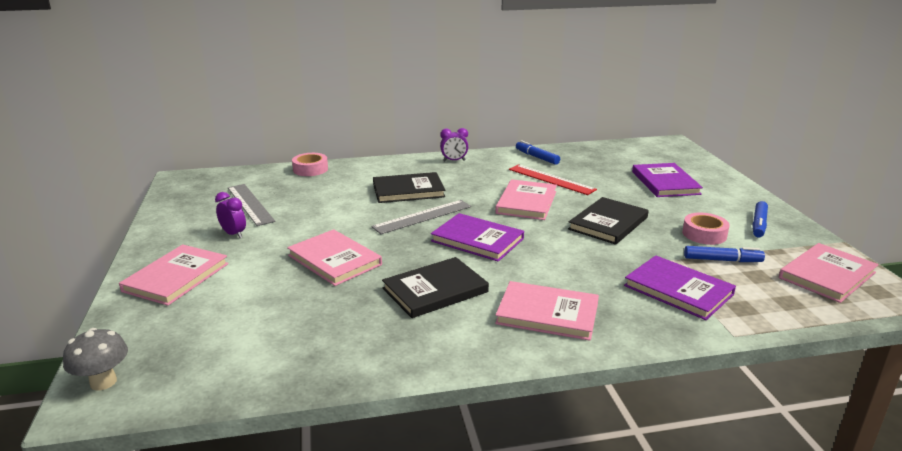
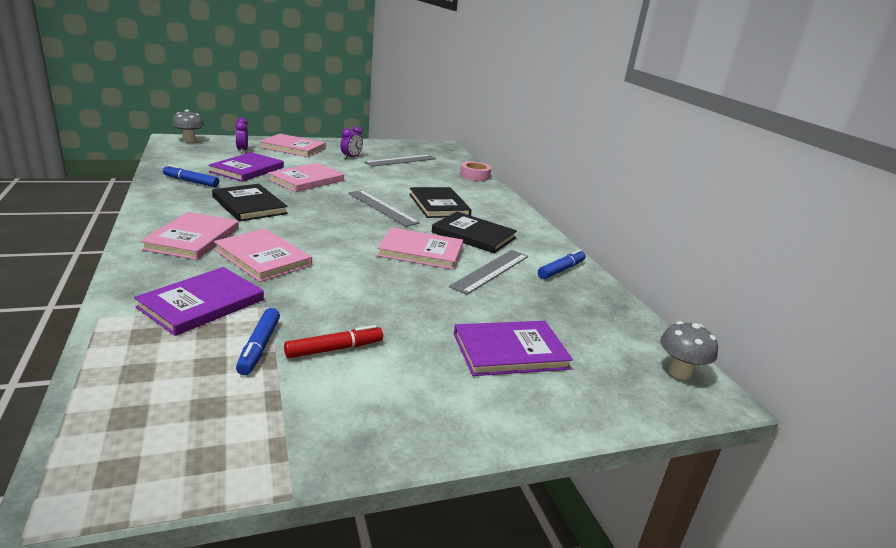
camera: 80 degrees right, 0 degrees up
purple book [431,213,524,262] -> purple book moved to [208,152,284,182]
purple clock [440,128,468,161] -> purple clock moved to [235,118,248,153]
red ruler [509,164,597,195] -> grey ruler [449,250,528,295]
black book [568,197,649,245] -> black book moved to [432,212,517,253]
pink tape [682,213,730,245] -> red marker [284,325,383,358]
blue marker [753,201,768,237] -> blue marker moved to [163,165,219,187]
pink book [779,243,879,303] -> pink book moved to [214,229,312,282]
none -> grey mushroom [660,321,718,380]

